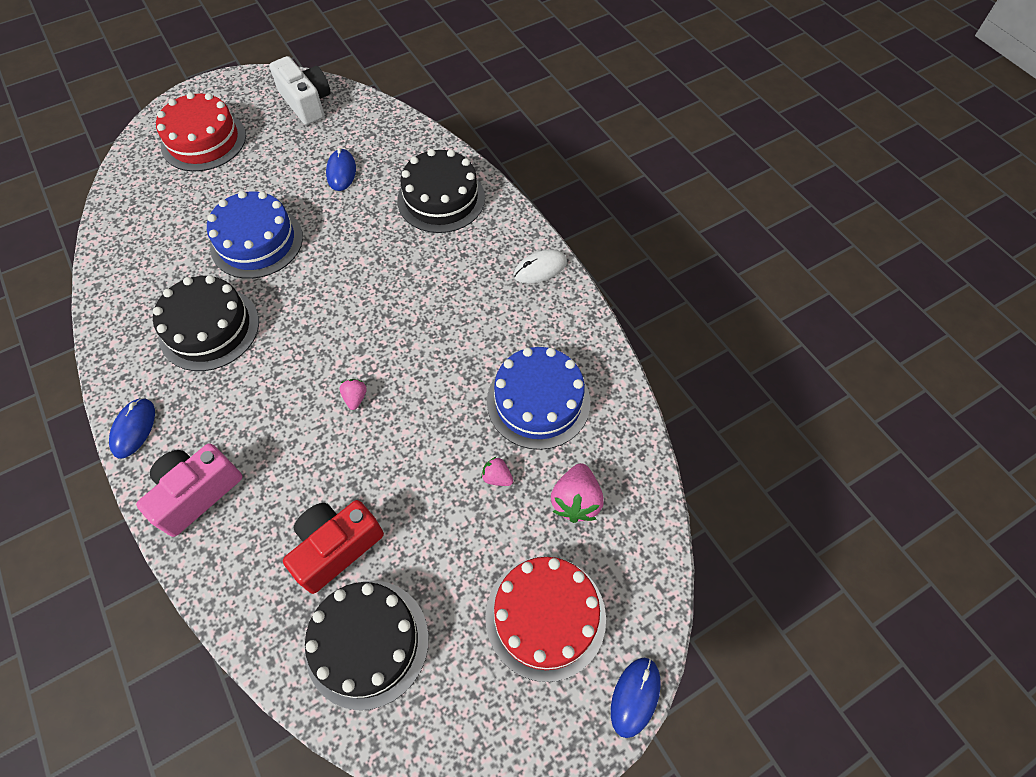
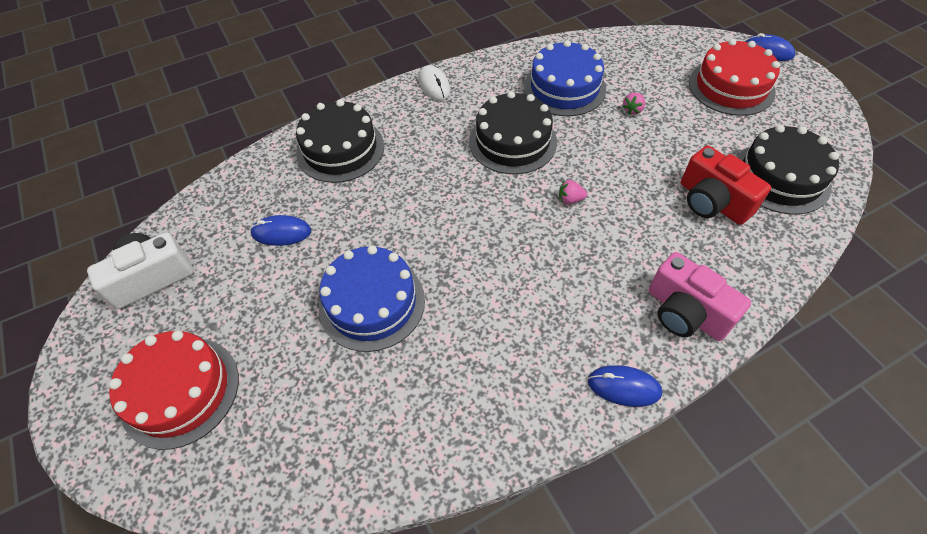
camera: 85 degrees left, 5 degrees down
black cake [153,275,259,371] -> black cake moved to [469,91,557,174]
pink strawberry [551,463,604,523] -> none

